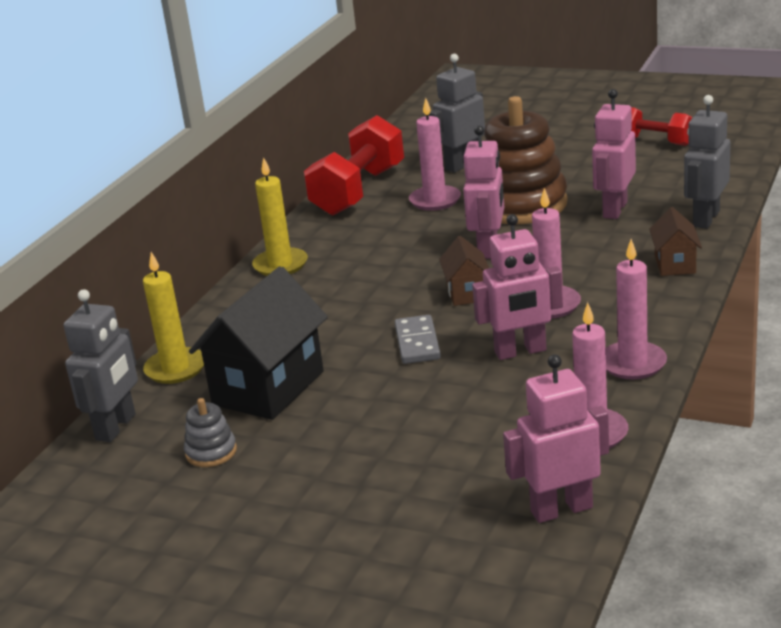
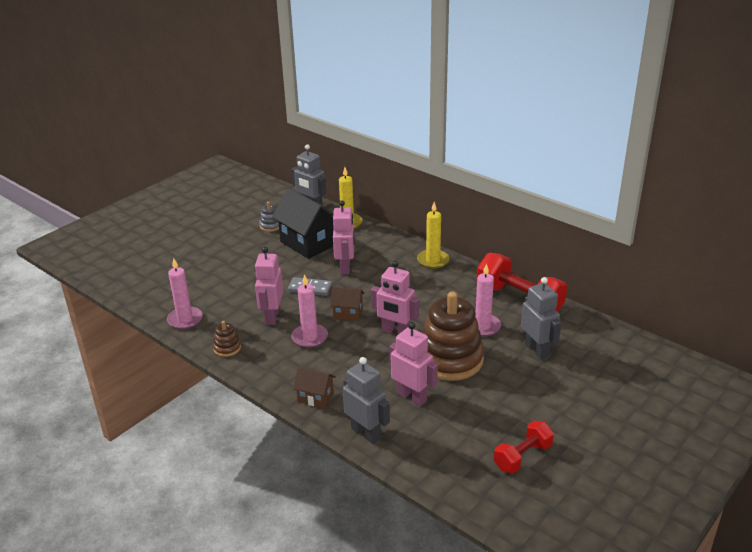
camera: 105 degrees right, 5 degrees up
pink robot [503,354,609,523] -> pink robot moved to [333,200,355,274]
pink candle [606,239,667,379] -> brown stacking toy [213,321,241,357]

